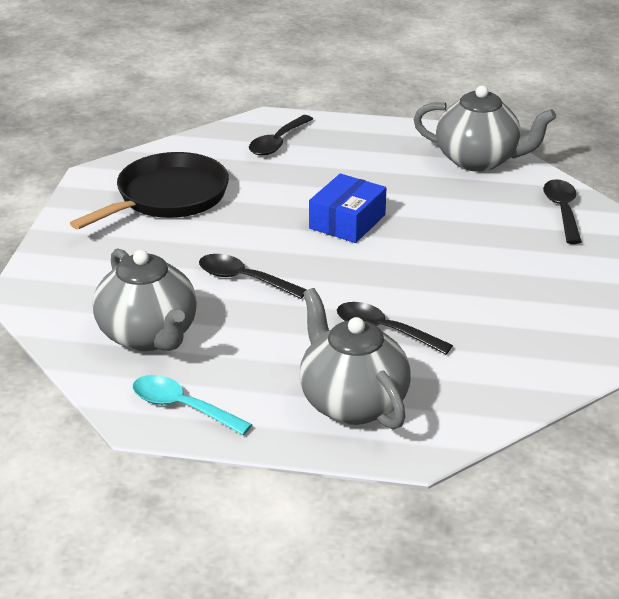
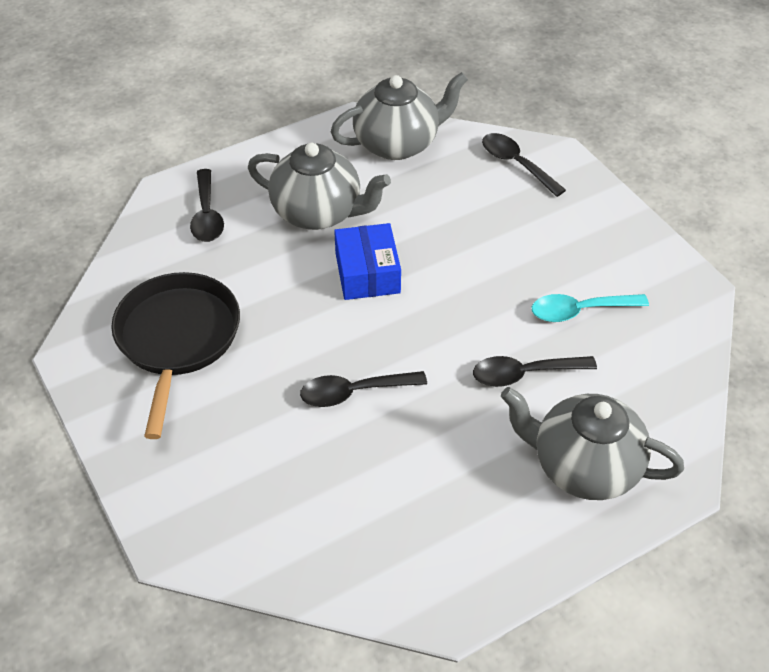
camera: 40 degrees left, 15 degrees up
grey teapot [93,248,197,351] -> grey teapot moved to [248,143,391,230]
turquoise spoon [133,375,252,435] -> turquoise spoon moved to [532,294,649,322]

